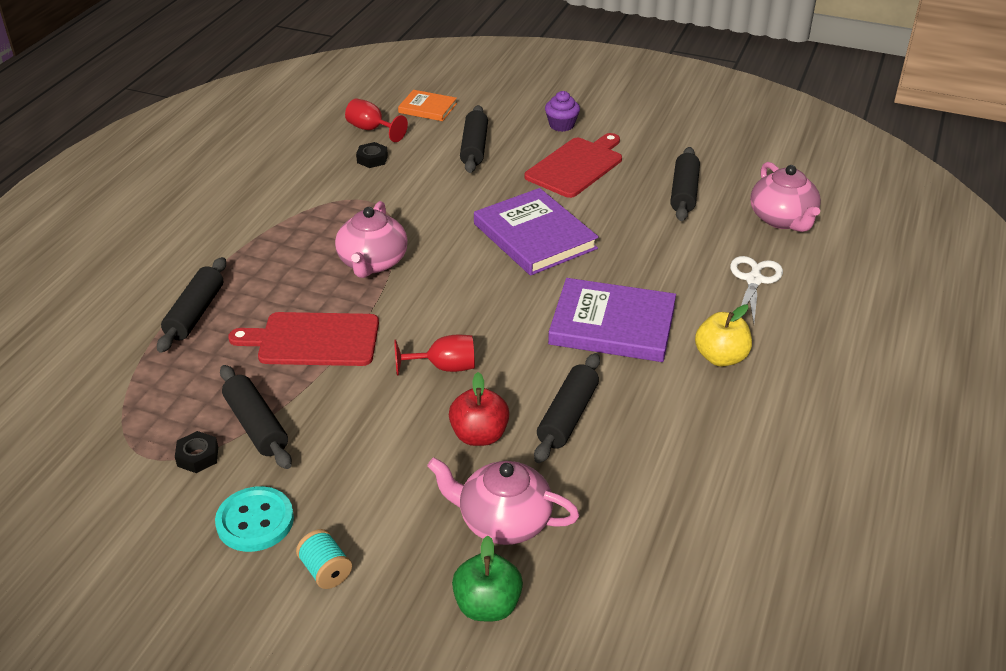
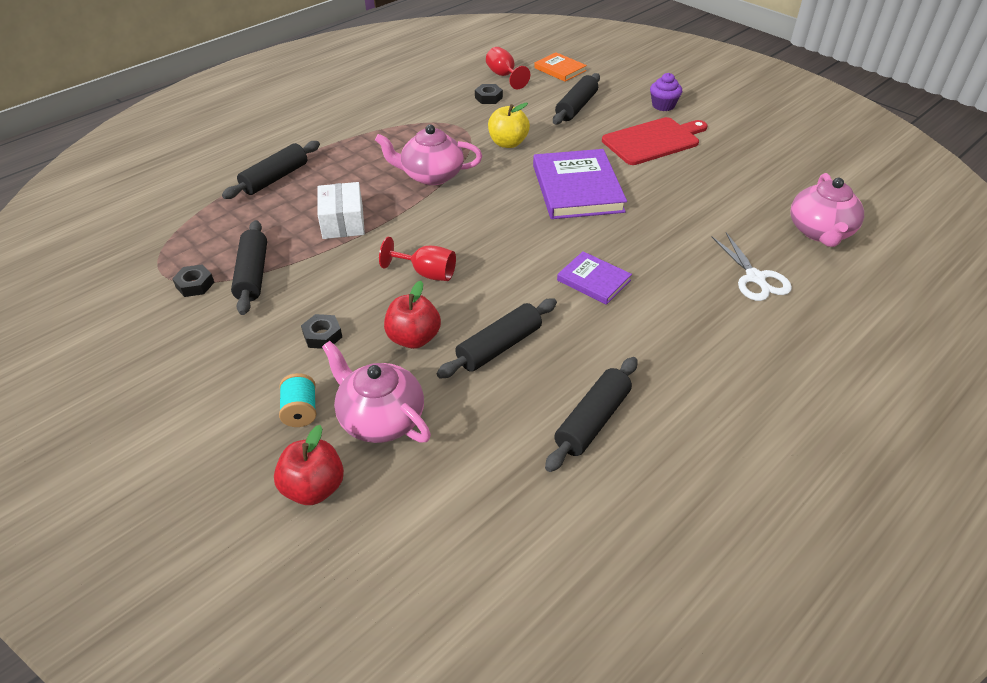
camera: 25 degrees right, 5 degrees up
turquoise button [215,486,294,552] -> none
red cutting board [228,312,379,366] -> white box [318,182,365,239]
turquoise spool [296,529,352,589] -> turquoise spool moved to [279,373,316,427]
pink teapot [335,201,408,278] -> pink teapot turned 60 degrees clockwise [375,125,482,185]
green apple [452,536,523,621] -> red apple [274,425,344,505]
purple book [548,278,676,362] -> purple book [557,251,632,305], size x0.54
black rolling pin [670,147,700,221] -> black rolling pin moved to [545,357,638,472]
yellow apple [695,305,752,367] -> yellow apple moved to [488,103,530,148]
white scissors [730,256,783,323] -> white scissors turned 120 degrees clockwise [711,232,792,301]
none -> black nut [301,314,342,349]

